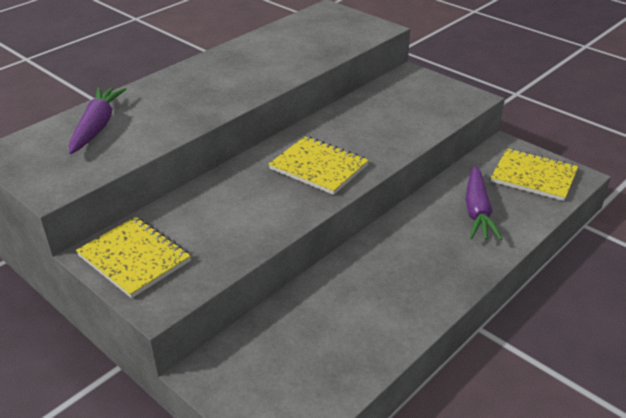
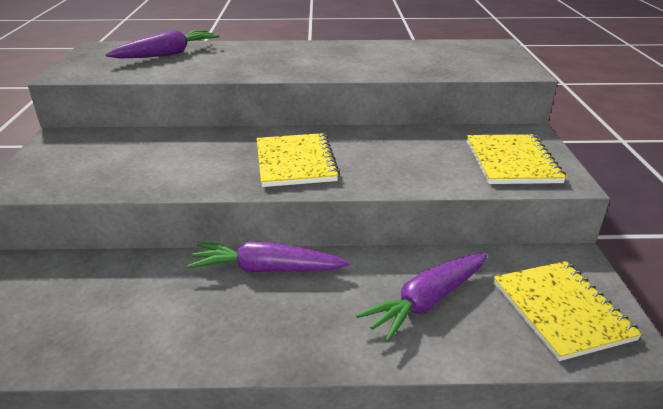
camera: 45 degrees right, 5 degrees down
yellow notebook [76,217,191,298] -> yellow notebook moved to [467,134,566,184]
none -> purple carrot [187,241,350,272]

